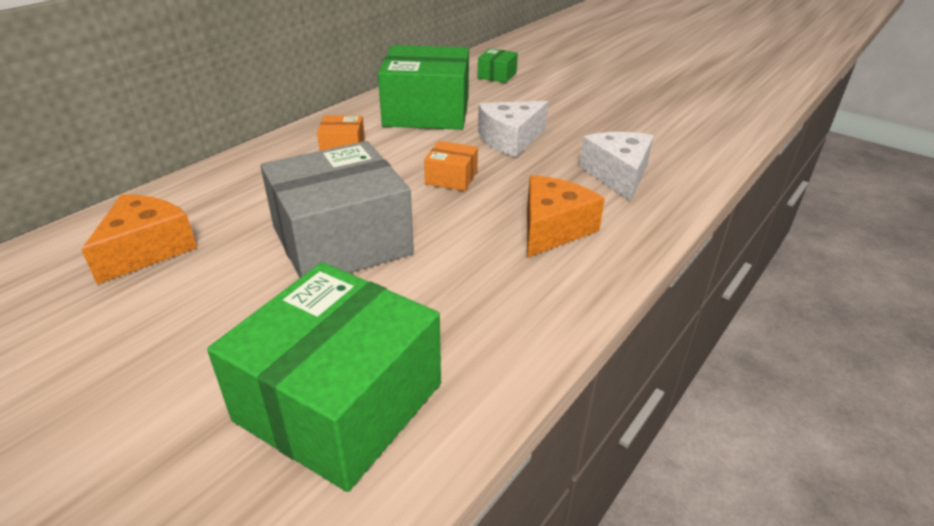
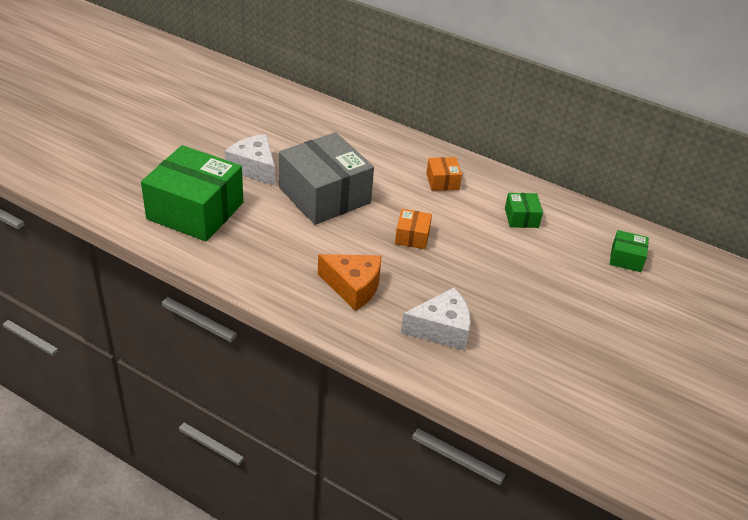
camera: 80 degrees right, 5 degrees up
orange cheese [81,194,197,285] -> none
green box [378,45,469,130] -> green box [505,193,543,228], size x0.44
white cheese [478,101,548,157] -> white cheese moved to [225,134,275,186]

